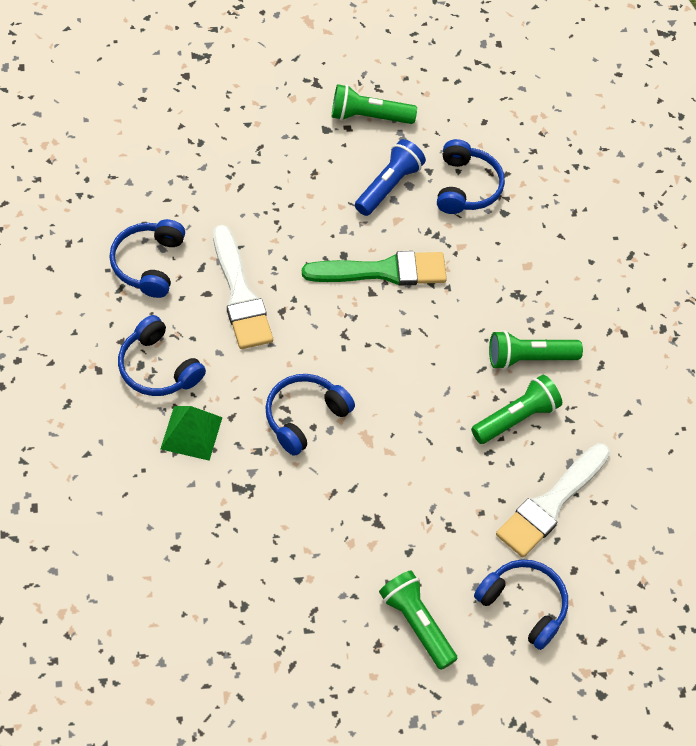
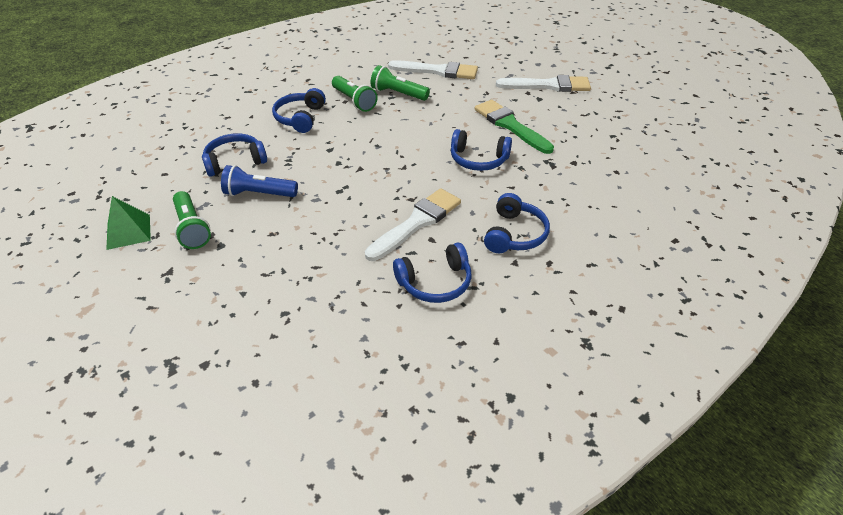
camera: 115 degrees left, 15 degrees down
green pyramid [161,406,223,461] -> green pyramid moved to [106,196,151,250]
green brush [302,251,447,286] -> green brush moved to [474,100,554,154]
green flashlight [379,570,457,670] -> white brush [496,75,591,92]
blue headphones [474,559,568,650] -> blue headphones moved to [272,88,326,133]

